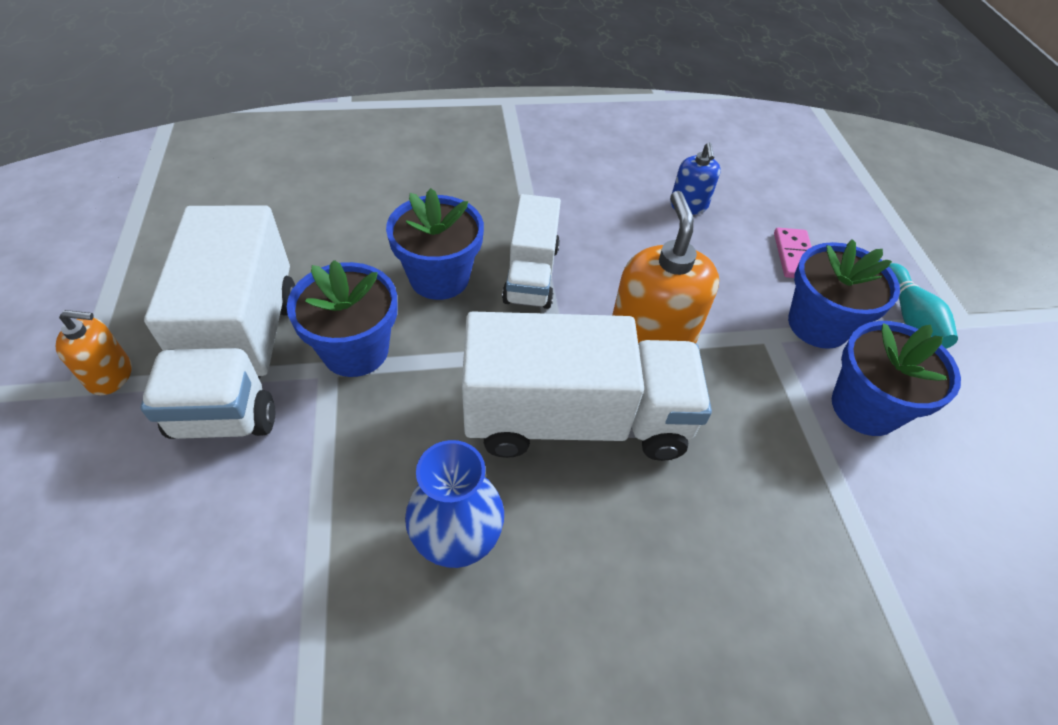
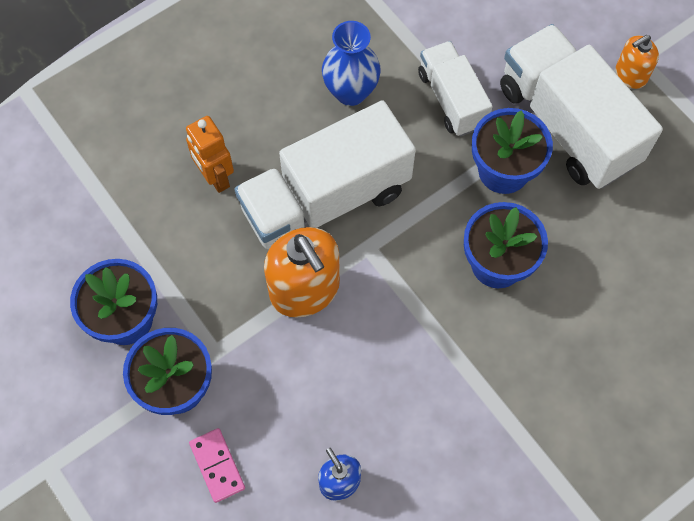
camera: 155 degrees right, 15 degrees up
white truck [502,194,561,309] -> white truck moved to [418,41,493,136]
turquoise bowling pin [889,263,958,349] -> none
none -> orange robot [186,116,234,193]

